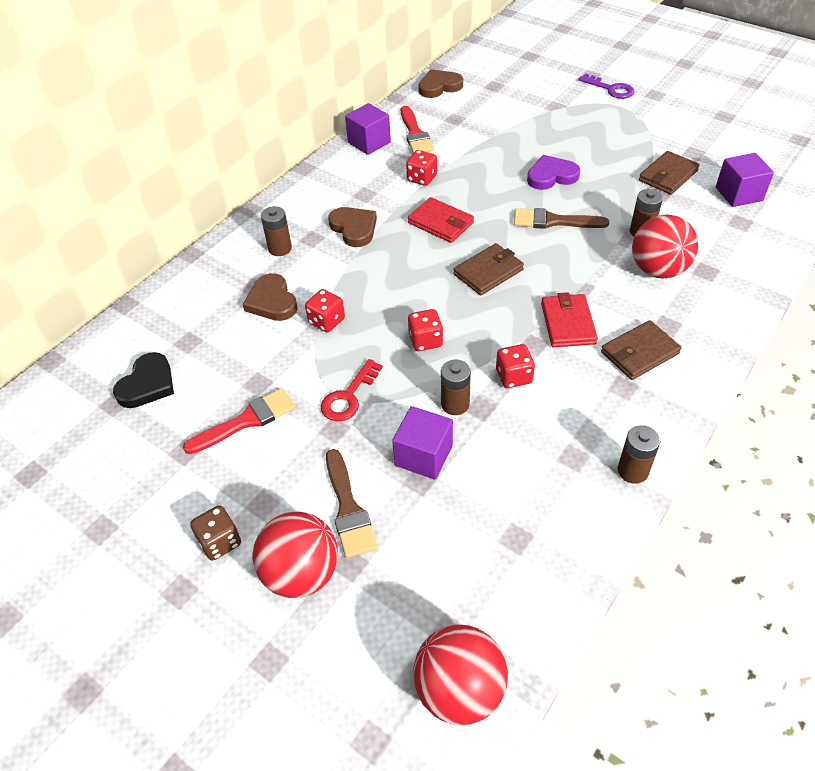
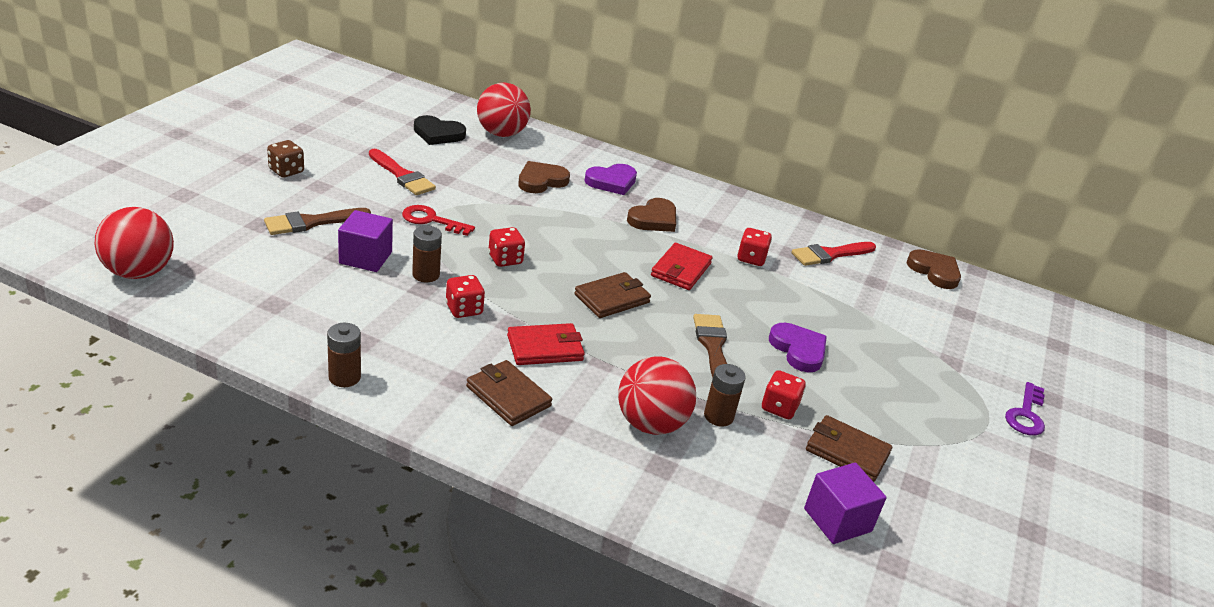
camera: 70 degrees right, 15 degrees down
red ball [253,512,338,598] -> red ball moved to [477,83,531,137]
brown battery [261,206,292,256] -> purple heart [584,164,637,195]
red dice [305,289,345,332] -> red dice moved to [762,370,806,419]
purple cube [345,103,391,155] -> none
brown wallet [453,243,524,295] -> brown wallet turned 75 degrees counterclockwise [574,272,651,318]

